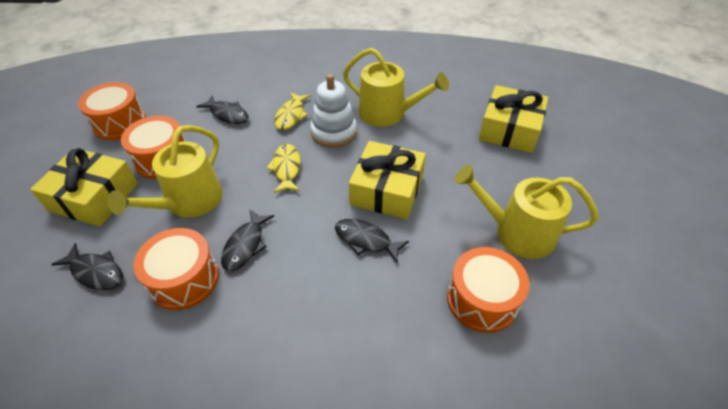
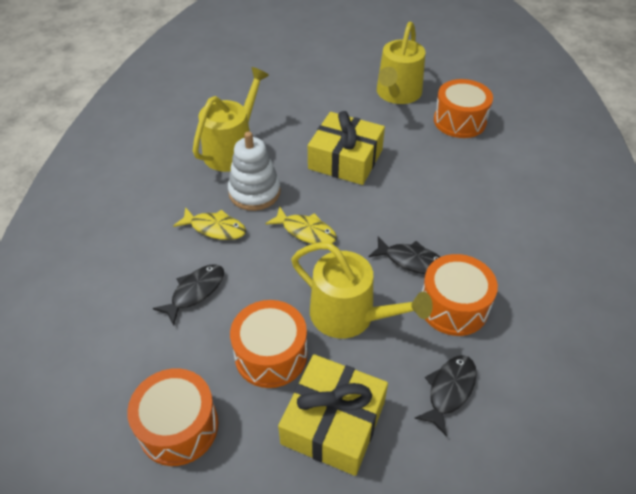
camera: 85 degrees left, 0 degrees up
yellow fish [266,144,301,193] -> yellow fish turned 150 degrees counterclockwise [265,207,337,244]
black fish [335,219,409,263] -> none
yellow gift [479,85,548,153] -> none

